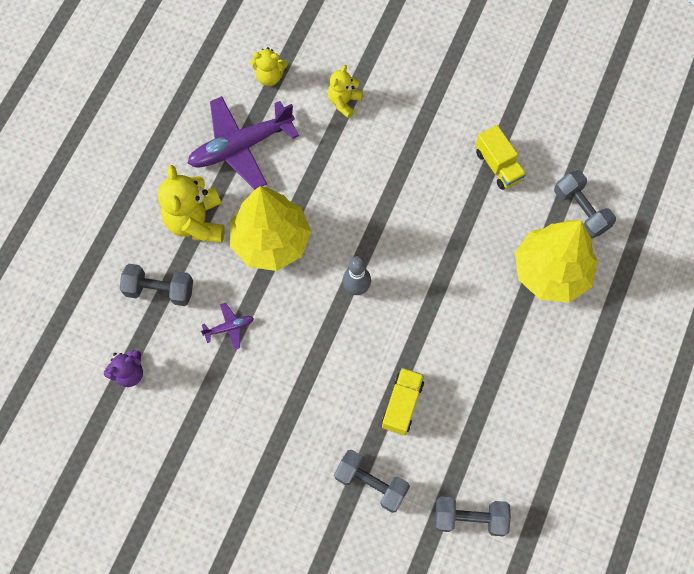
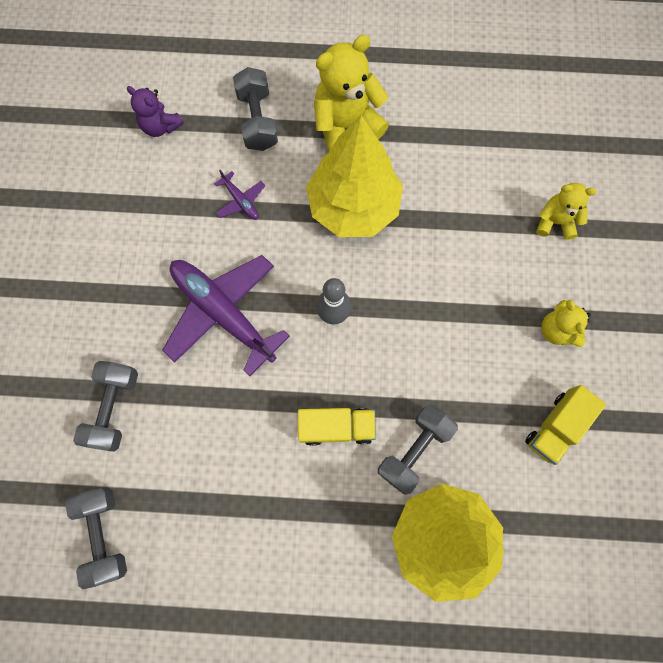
camera: 70 degrees right, 5 degrees up
purple plane [187,96,299,190] -> purple plane moved to [162,255,290,376]
yellow teddy bear [250,47,288,86] -> yellow teddy bear moved to [541,300,591,347]
yellow truck [382,368,424,435] -> yellow truck moved to [298,408,376,446]
grey dumbbell [554,170,616,239] -> grey dumbbell moved to [378,404,458,495]

